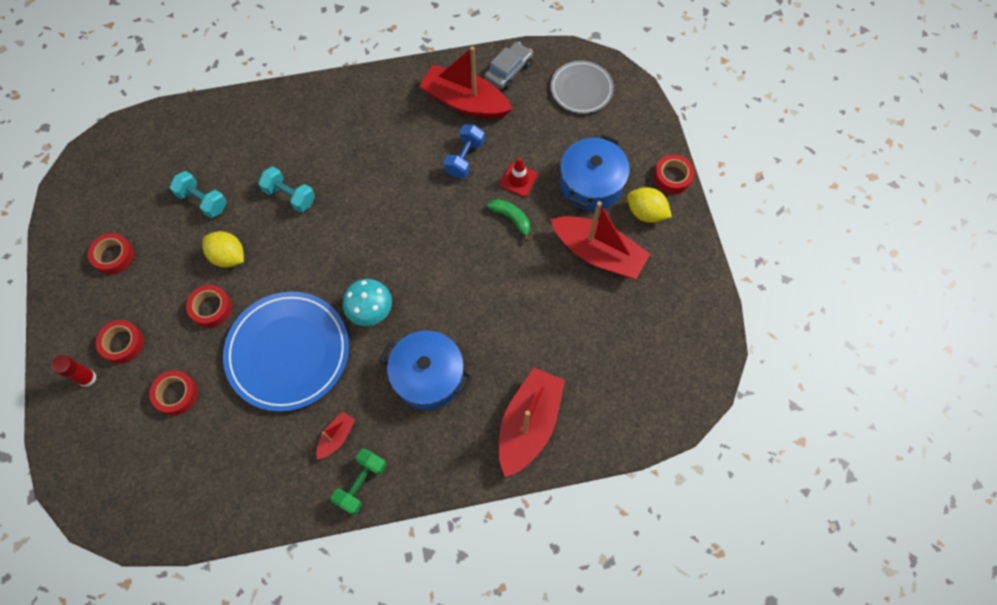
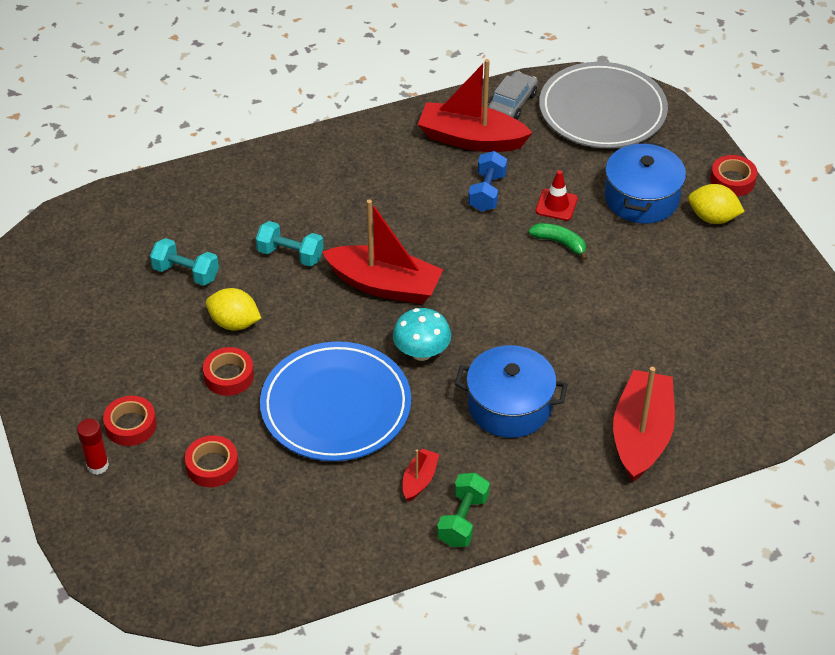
camera: 10 degrees left, 20 degrees down
red tape [88,233,134,275] -> none
grey plate [551,60,614,114] -> grey plate [539,62,668,148], size x1.71
red boat [551,201,650,279] -> red boat moved to [322,199,444,304]

